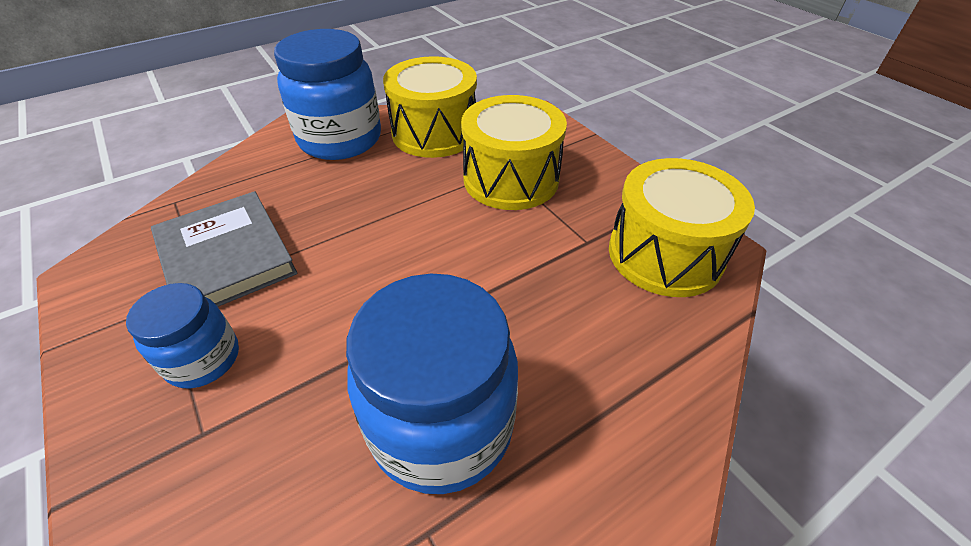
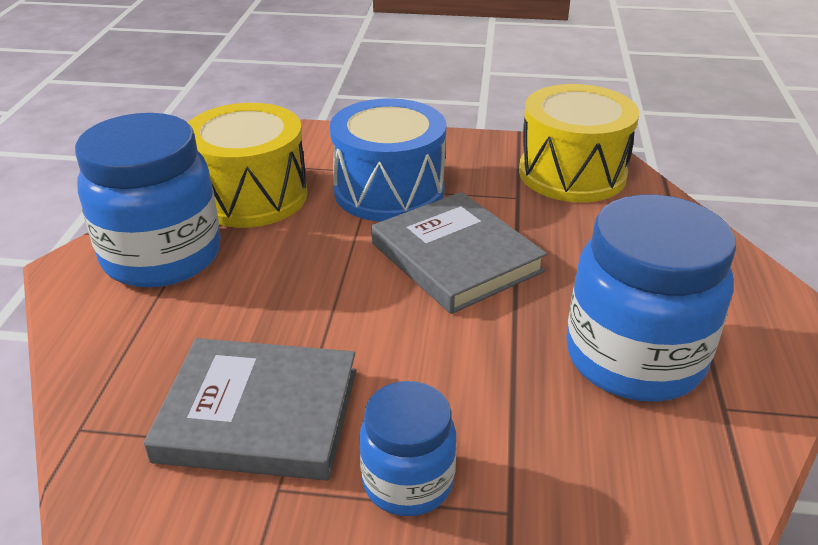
camera: 50 degrees left, 10 degrees down
yellow drum [461,95,567,210] -> blue drum [330,98,446,222]
none -> grey book [371,192,547,314]

